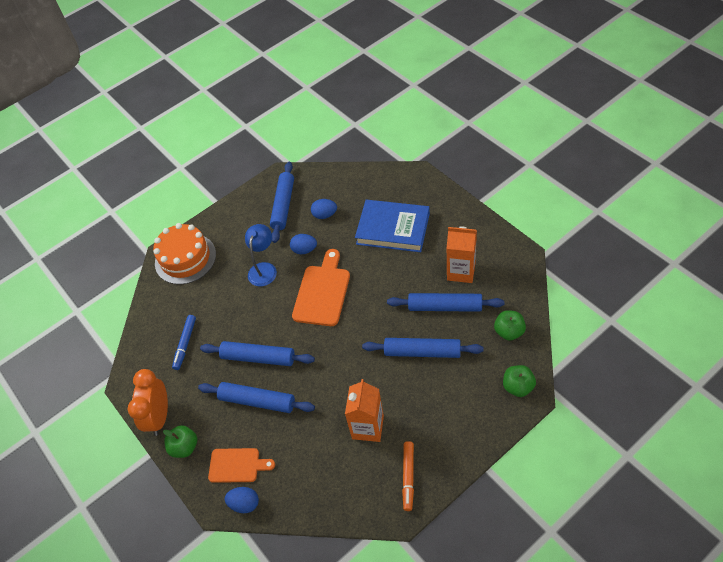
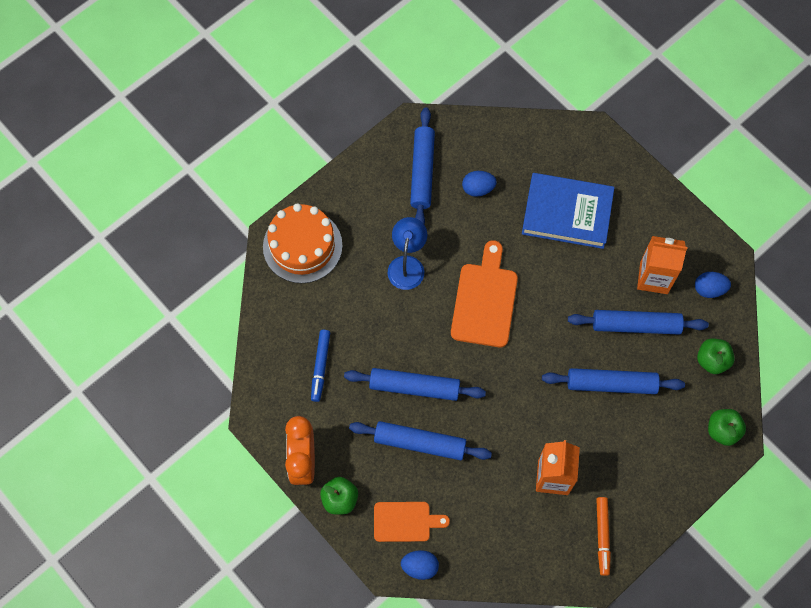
camera: 10 degrees left, 15 degrees up
blue egg [290,234,317,254] -> blue egg moved to [695,272,731,298]

